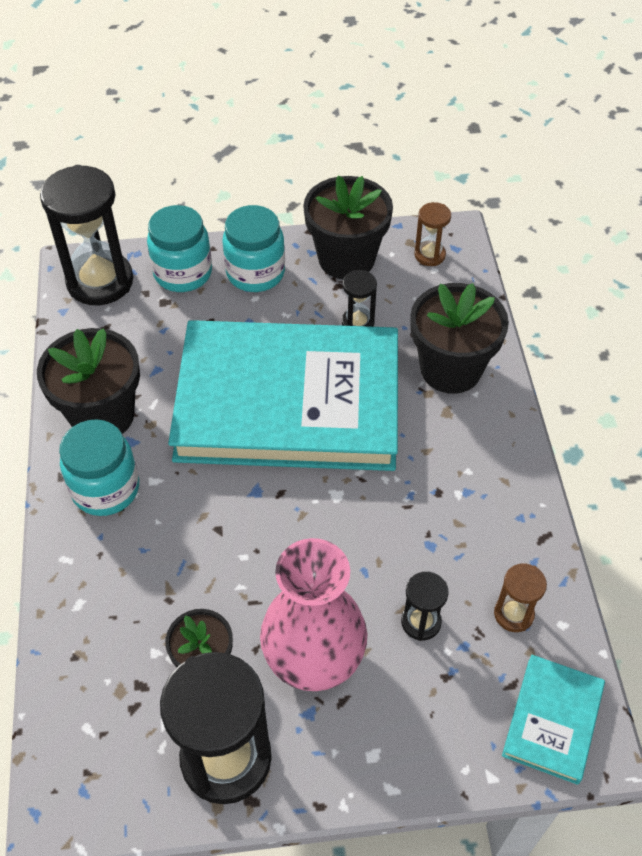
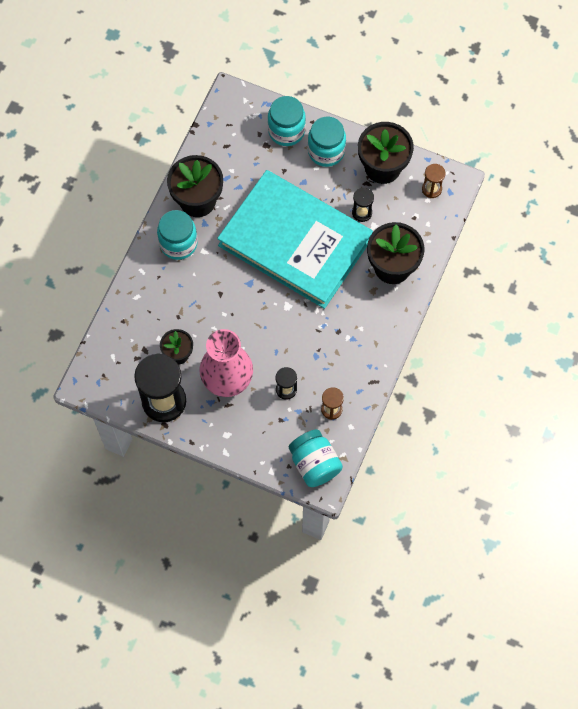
camera: 30 degrees right, 15 degrees up
black hourglass [40,165,133,305] -> none
turquoise book [502,655,605,785] -> turquoise jar [289,429,343,487]

